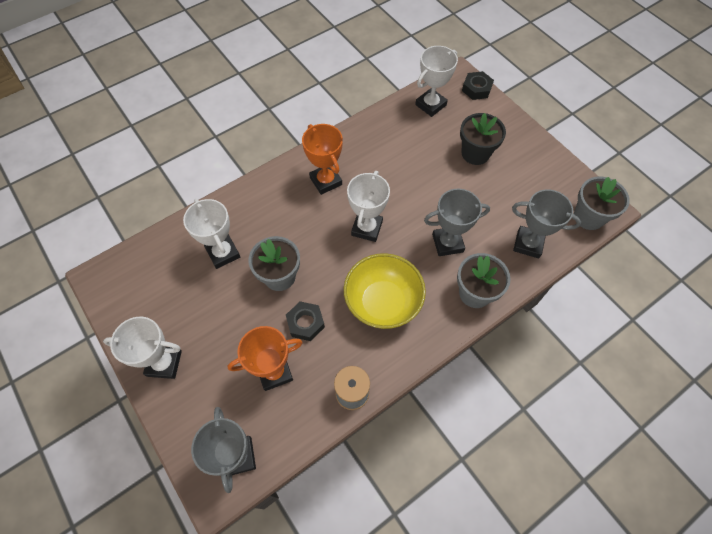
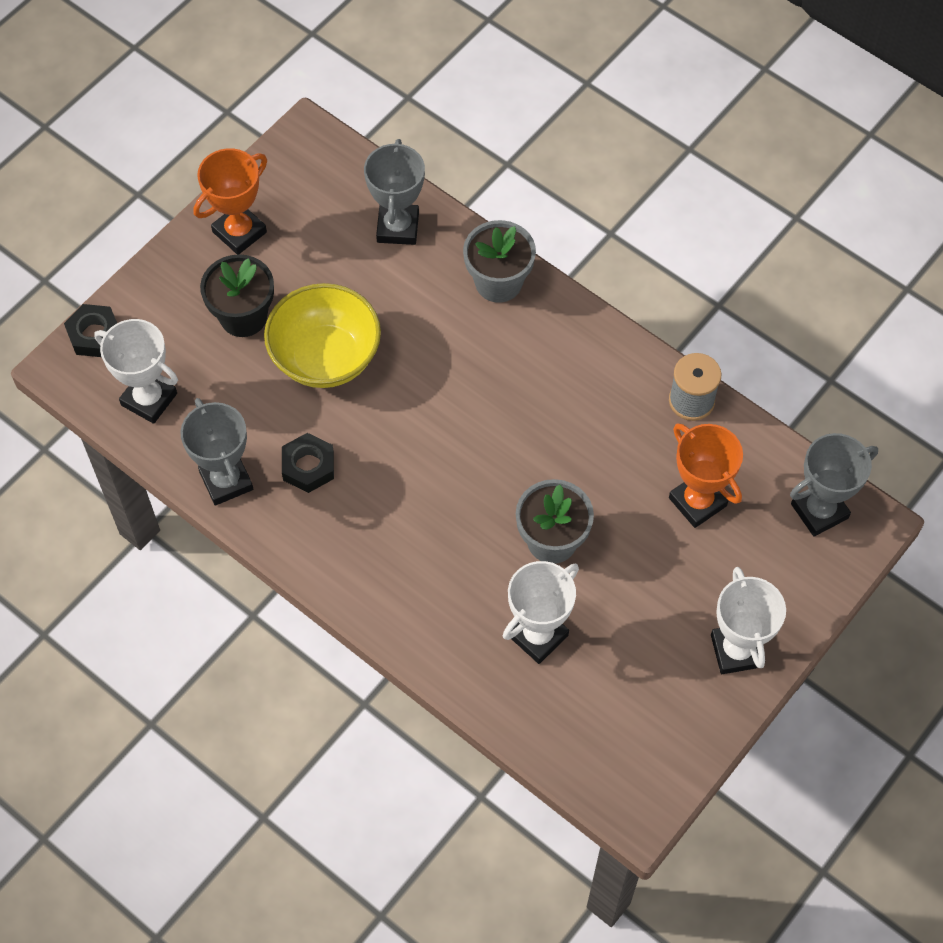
camera: 105 degrees left, 0 degrees up
black nut [286,301,325,341] -> black nut moved to [282,433,334,493]
orange trophy [302,124,343,195] -> orange trophy moved to [194,148,267,255]
yellow bowl [344,253,426,329] -> yellow bowl moved to [264,283,381,388]
white trophy [347,171,390,242] -> none
grey trophy [424,189,490,256] -> grey trophy moved to [180,398,253,506]
grey flower pot [574,177,630,230] -> none

